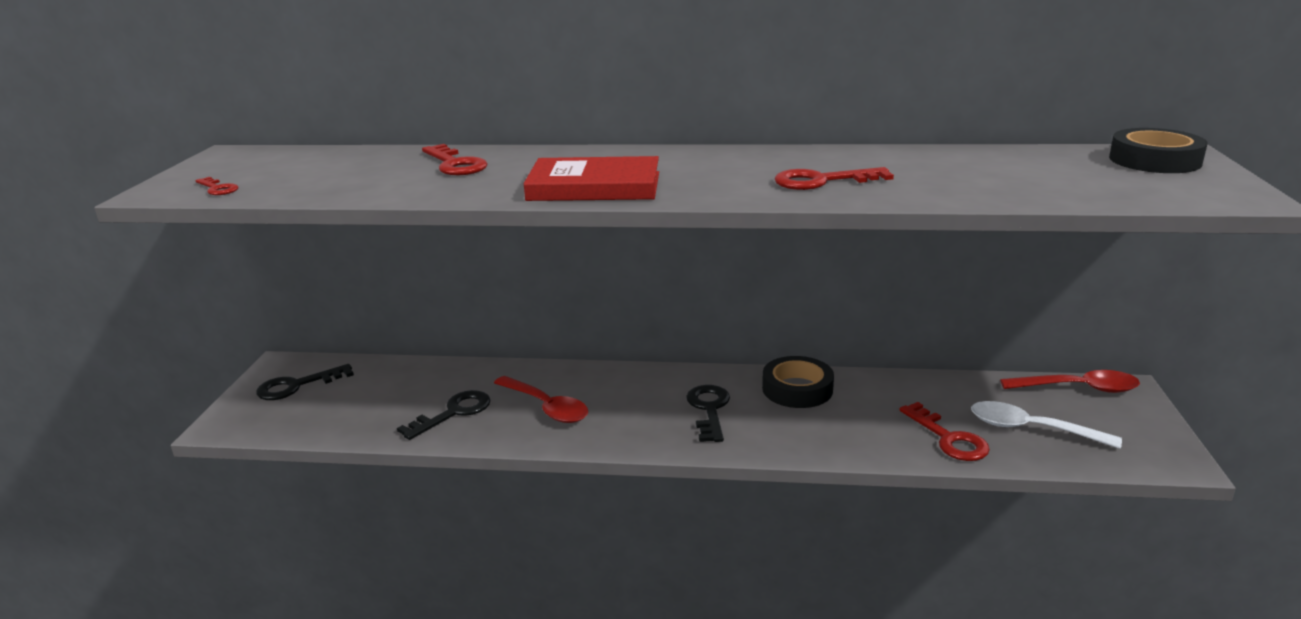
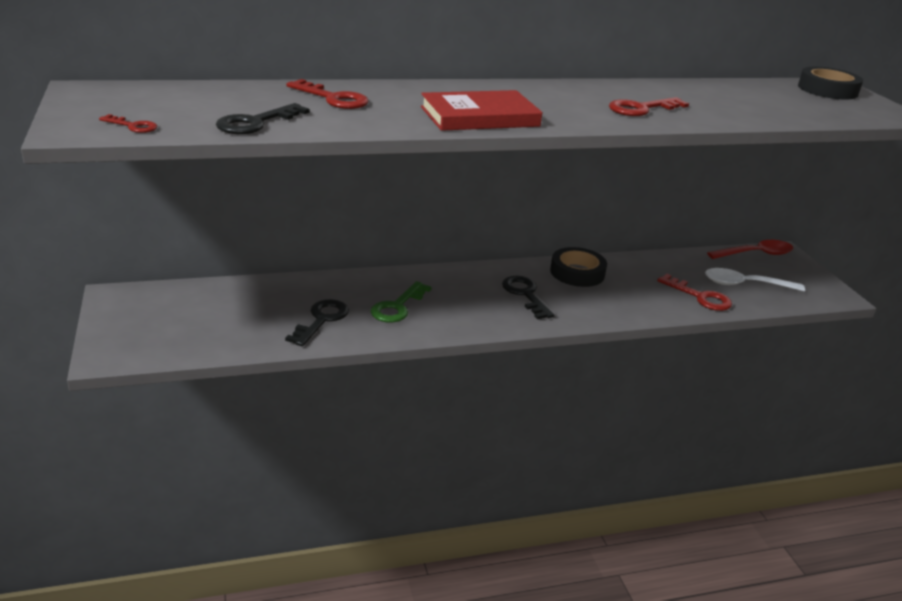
camera: 25 degrees left, 5 degrees up
black key [256,364,354,400] -> black key moved to [216,103,310,134]
red spoon [494,376,588,423] -> green key [371,281,432,323]

